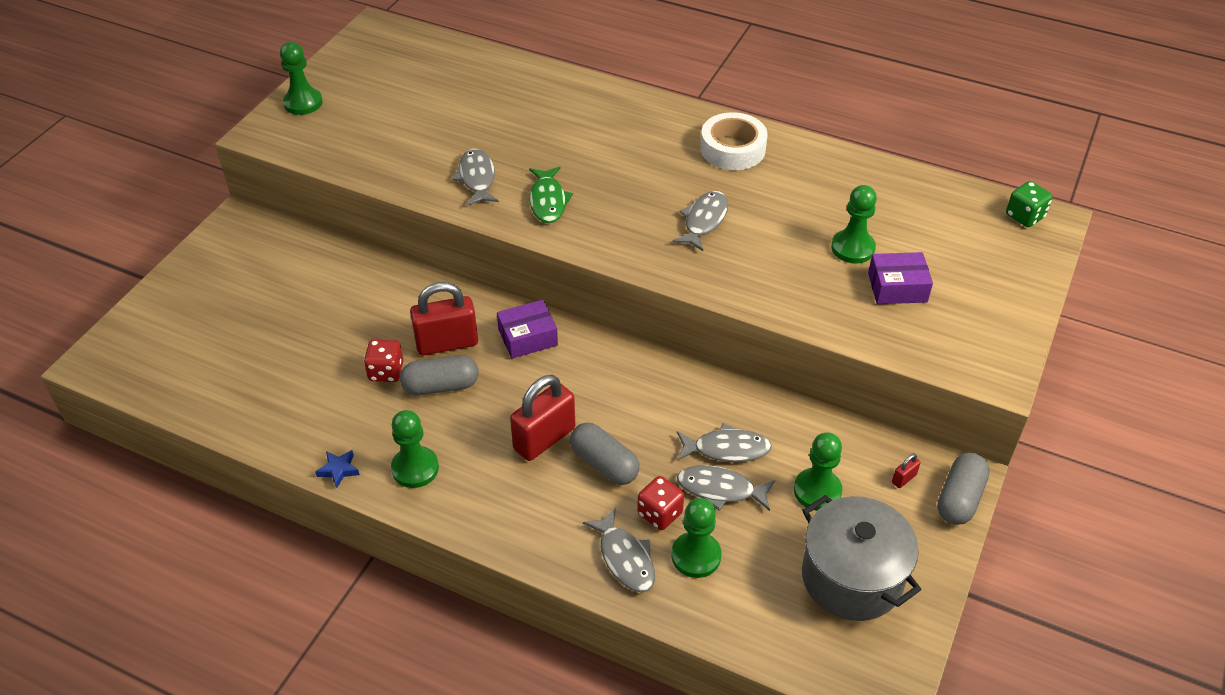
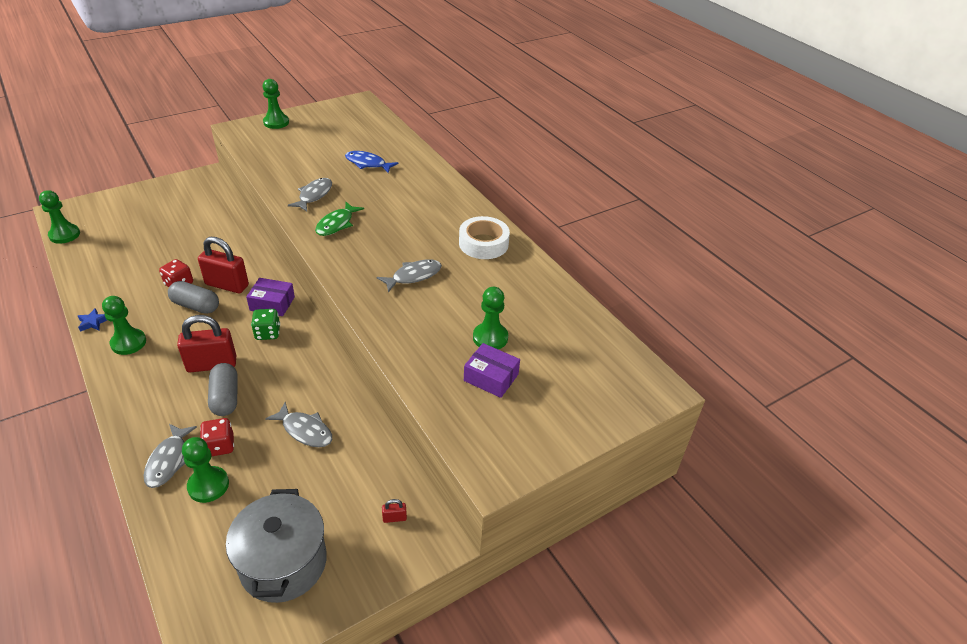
camera: 30 degrees right, 5 degrees down
grey fish [677,465,775,511] -> none
green pawn [794,433,842,511] -> green pawn moved to [39,190,80,244]
grey capsule [937,453,990,525] -> none
green dice [1006,181,1053,227] -> green dice moved to [251,309,280,340]
none -> blue fish [345,151,398,173]

